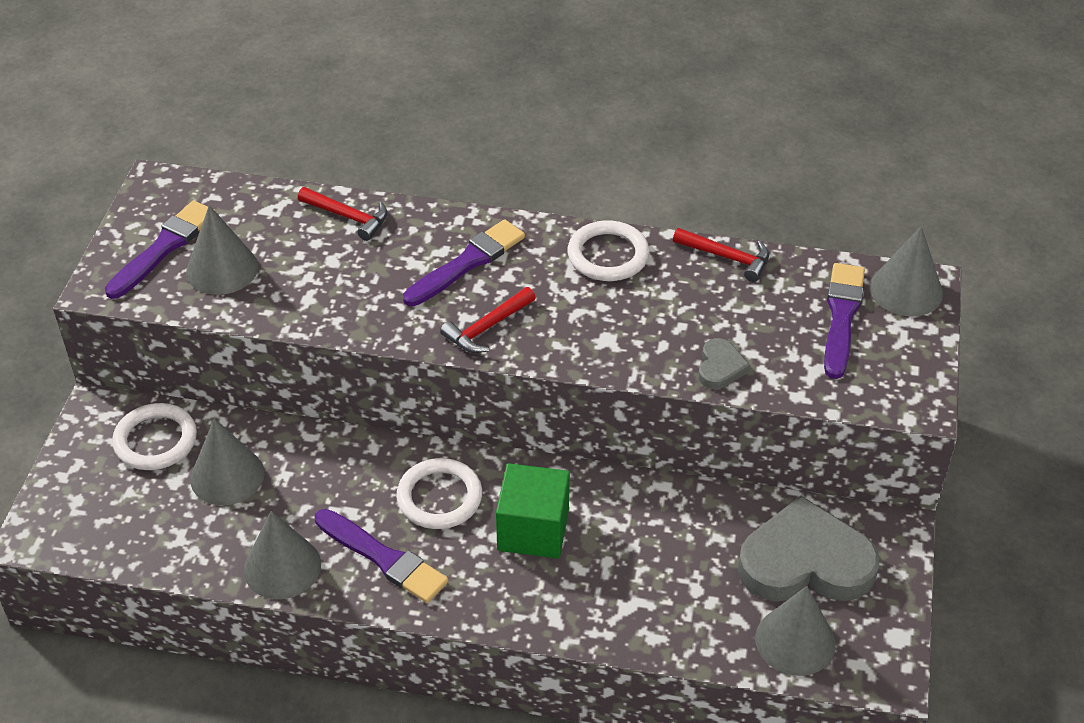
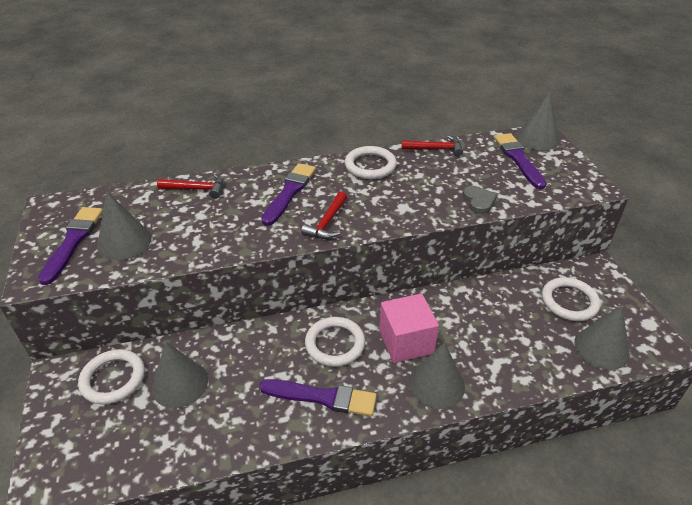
camera: 25 degrees left, 5 degrees down
grey cone [244,511,321,599] -> grey cone moved to [409,342,465,409]
green cube [496,463,570,559] -> pink cube [379,293,439,363]
grey heart [738,496,880,601] -> white ring [542,277,600,321]

